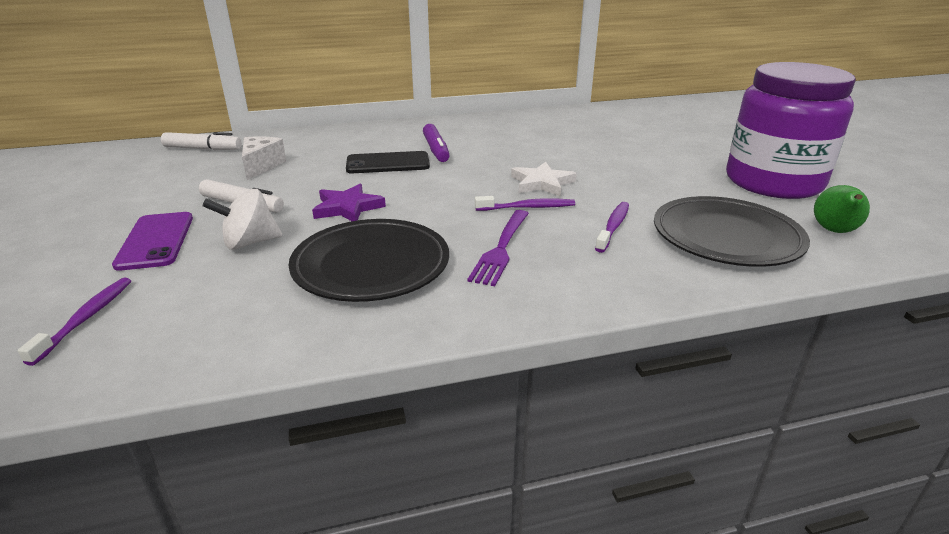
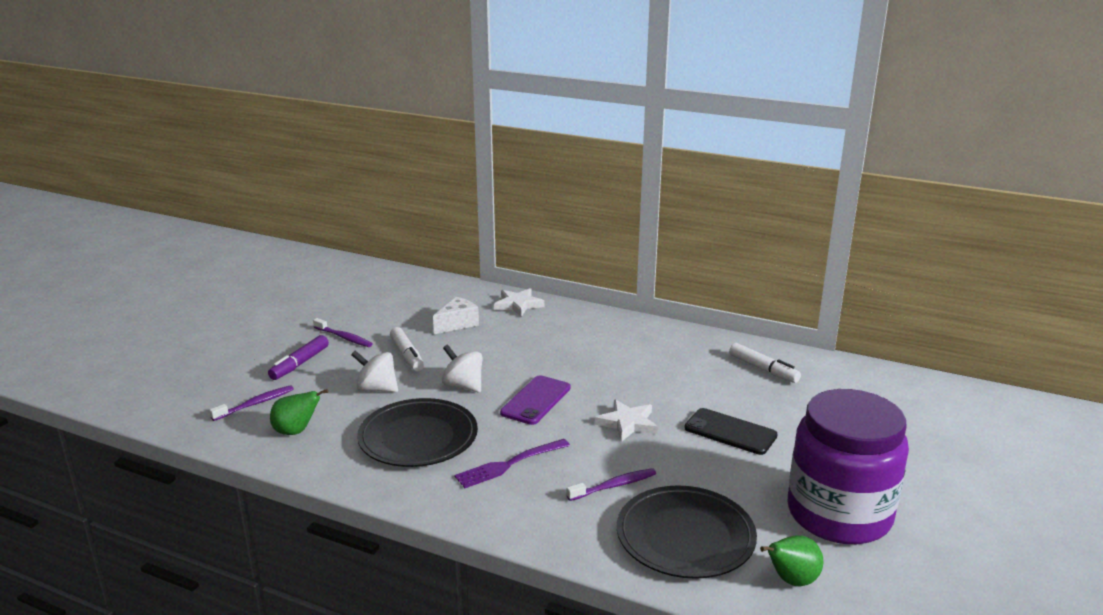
camera: 40 degrees right, 5 degrees down
purple phone [112,212,193,271] -> purple phone moved to [500,375,571,425]
white marker [161,132,242,150] -> white marker moved to [729,343,801,383]
purple star [312,184,386,221] -> white spinning top [442,344,482,393]
black phone [346,151,430,173] -> black phone moved to [684,408,778,455]
purple marker [423,124,450,162] -> purple marker moved to [268,335,329,380]
purple toothbrush [475,196,575,211] -> purple toothbrush moved to [313,318,373,347]
none -> green pear [270,389,328,435]
none -> white star [494,288,545,317]

